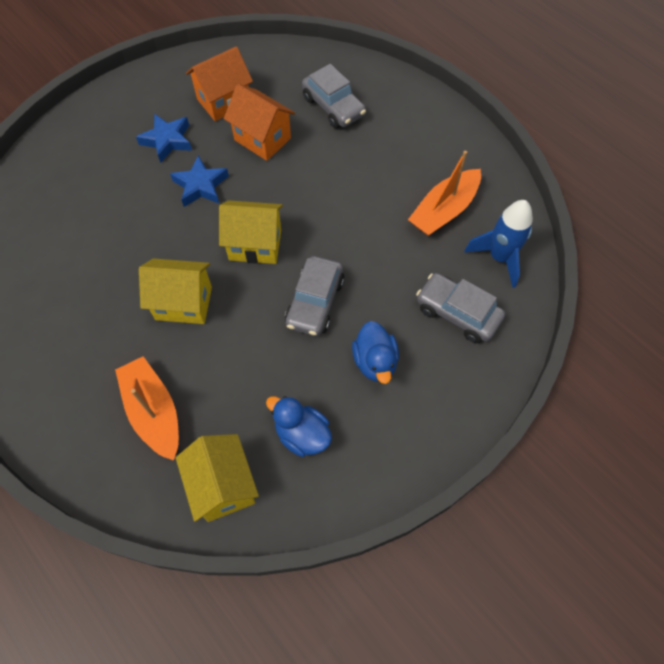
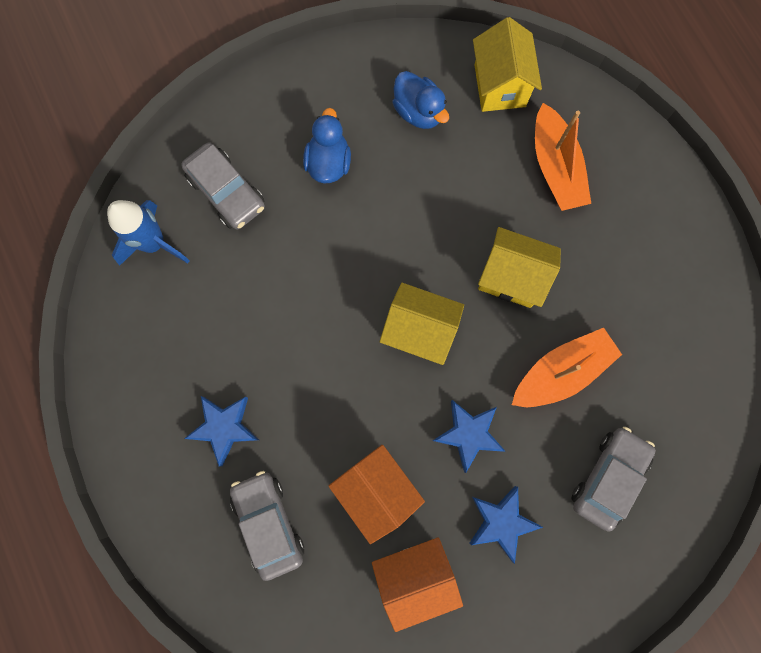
camera: 165 degrees left, 15 degrees up
grey car [285,256,345,336] -> grey car moved to [572,427,656,532]
orange boat [408,151,481,236] -> orange boat moved to [512,328,622,407]
none -> blue star [184,396,259,466]

